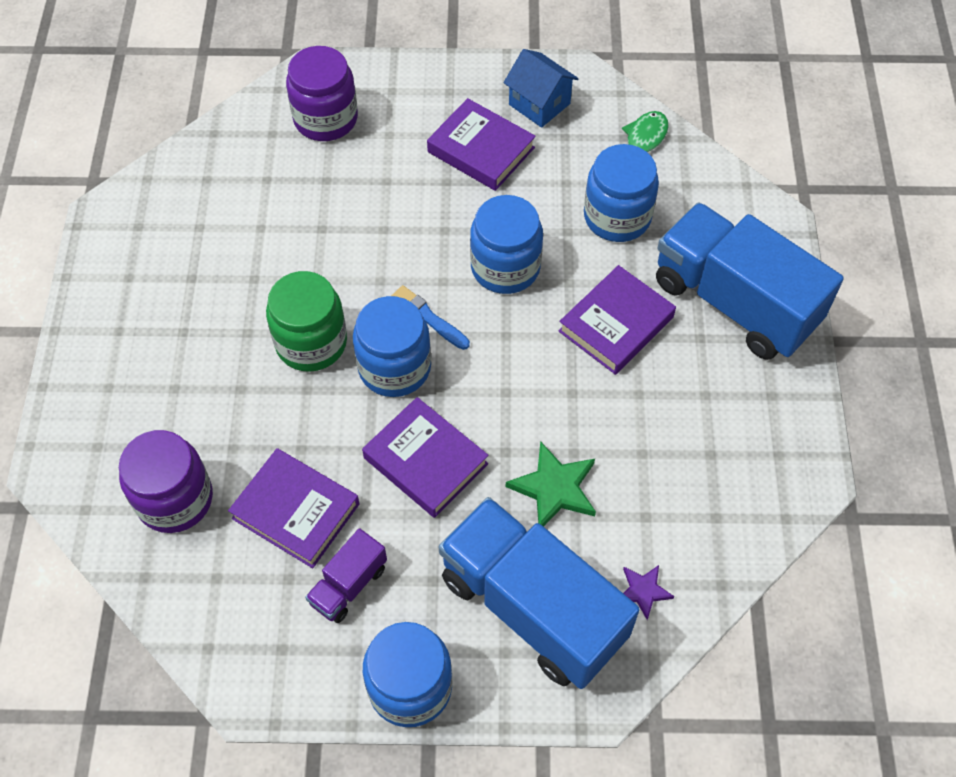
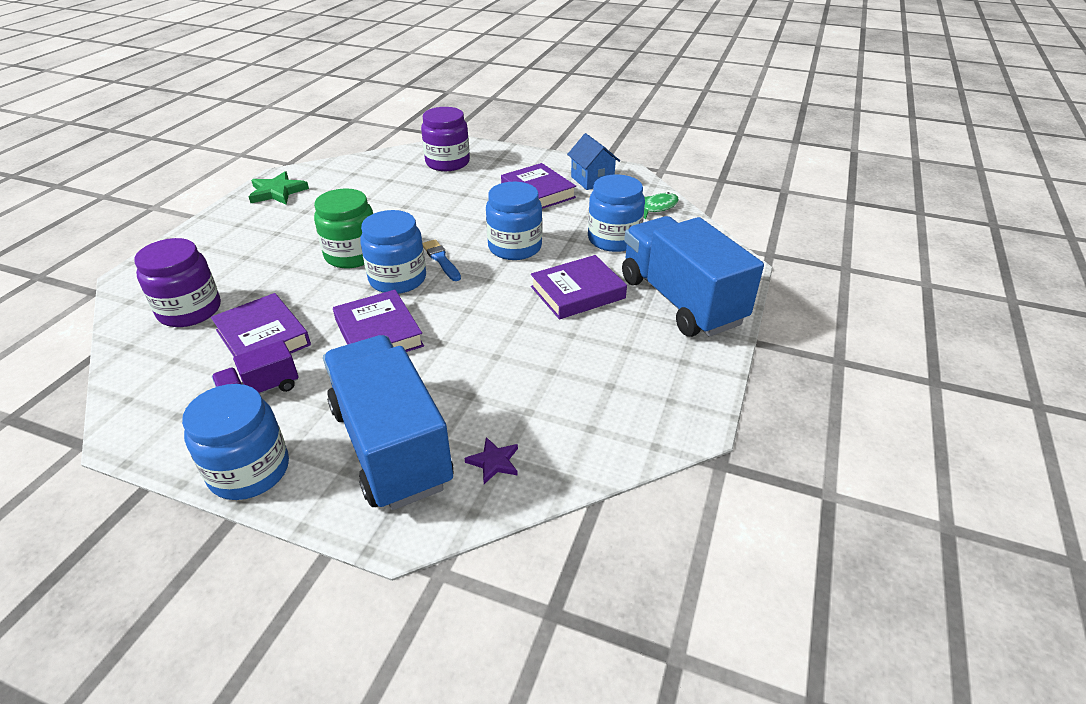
camera: 20 degrees right, 20 degrees down
green star [506,441,596,527] -> green star moved to [249,171,309,204]

